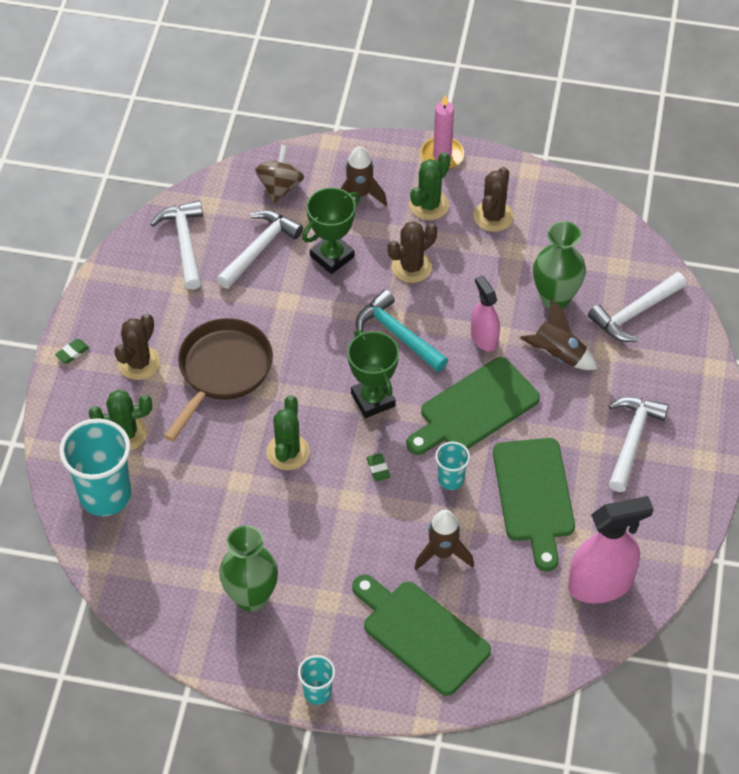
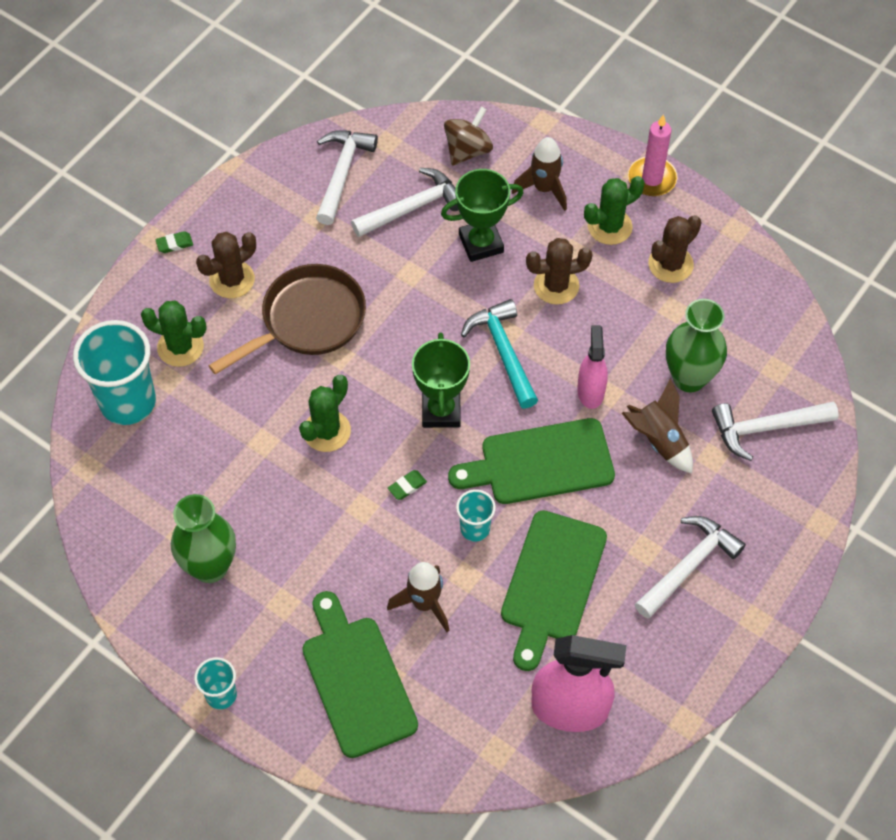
camera: 25 degrees right, 5 degrees up
green eraser [366,453,390,482] -> green eraser turned 45 degrees clockwise [388,470,427,500]

